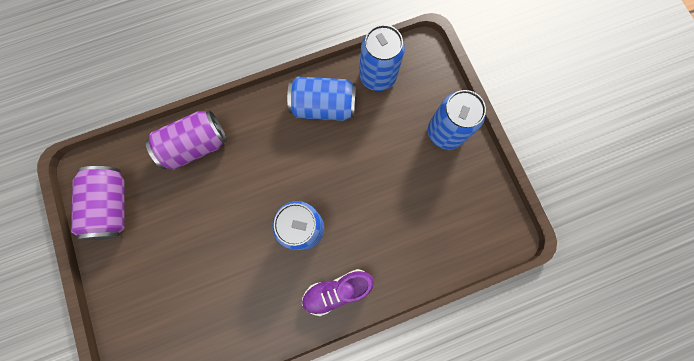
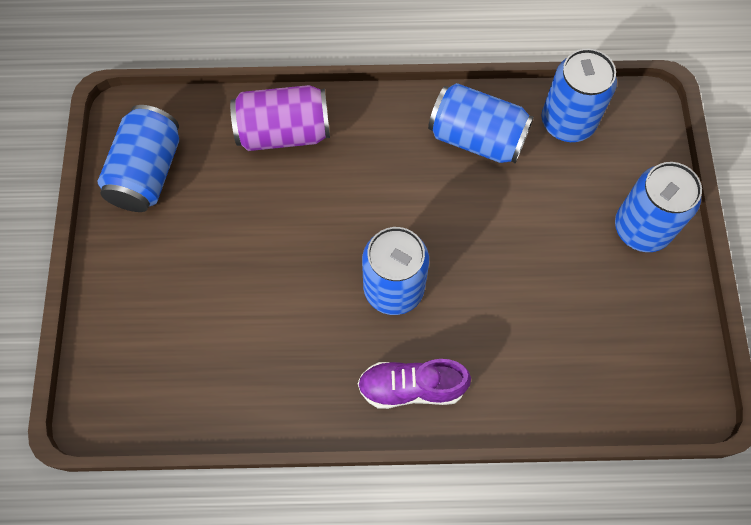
camera: 20 degrees right, 10 degrees down
purple can [71,166,125,240] -> blue can [97,105,179,212]

